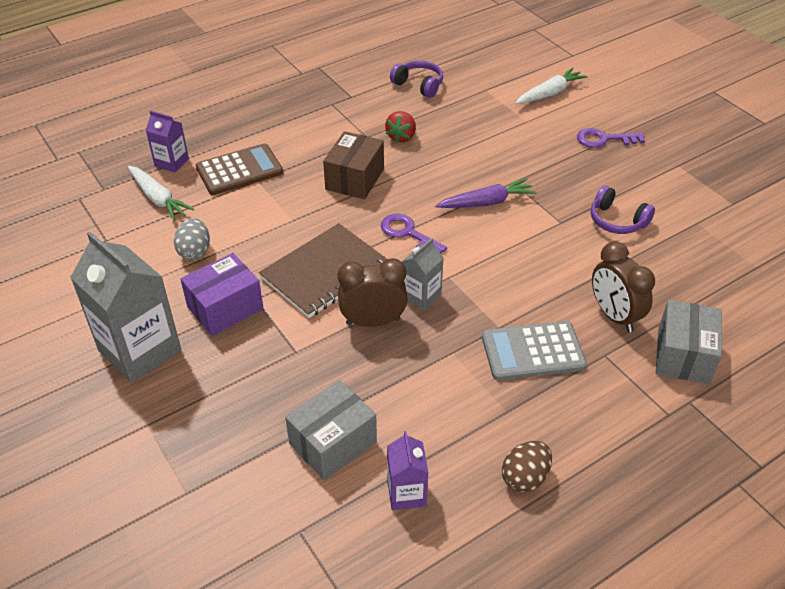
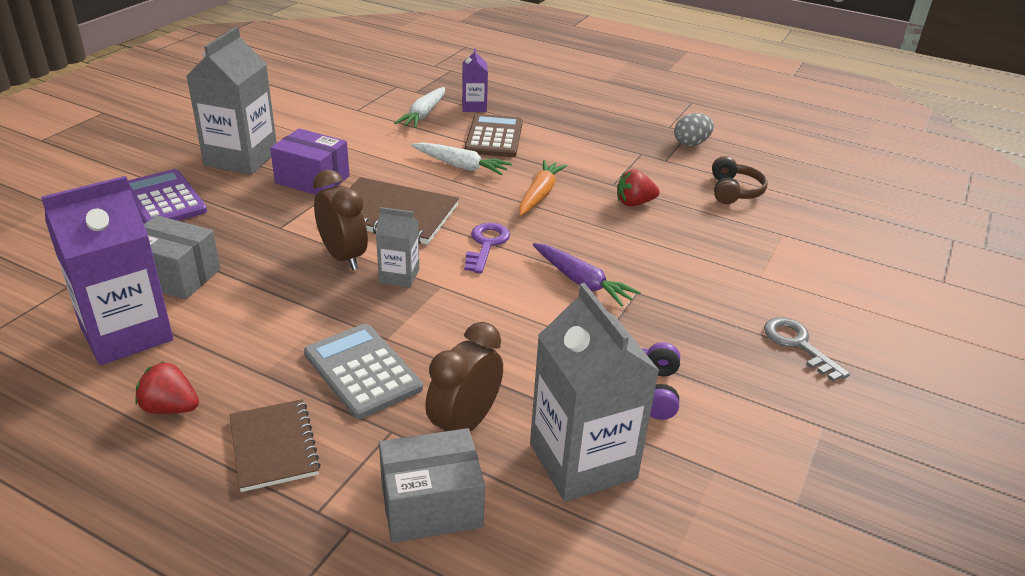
camera: 60 degrees right, 10 degrees down
grey egg [174,218,210,260] -> grey egg moved to [674,113,714,146]
brown calculator [196,143,283,195] -> brown calculator turned 120 degrees counterclockwise [464,114,523,157]
brown box [323,131,384,199] -> orange carrot [519,160,568,216]
purple carton [387,431,428,510] -> purple carton [41,176,173,365], size x1.95
purple headphones [390,61,443,98] -> brown headphones [712,156,768,204]
brown egg [502,441,552,493] -> red strawberry [135,362,199,414]
white carrot [515,68,588,104] -> white carrot moved to [411,142,512,175]
purple key [577,128,645,148] -> grey key [764,317,850,382]
none -> purple calculator [128,169,207,224]
none -> brown notebook [229,399,321,492]
none -> grey carton [530,283,660,502]

